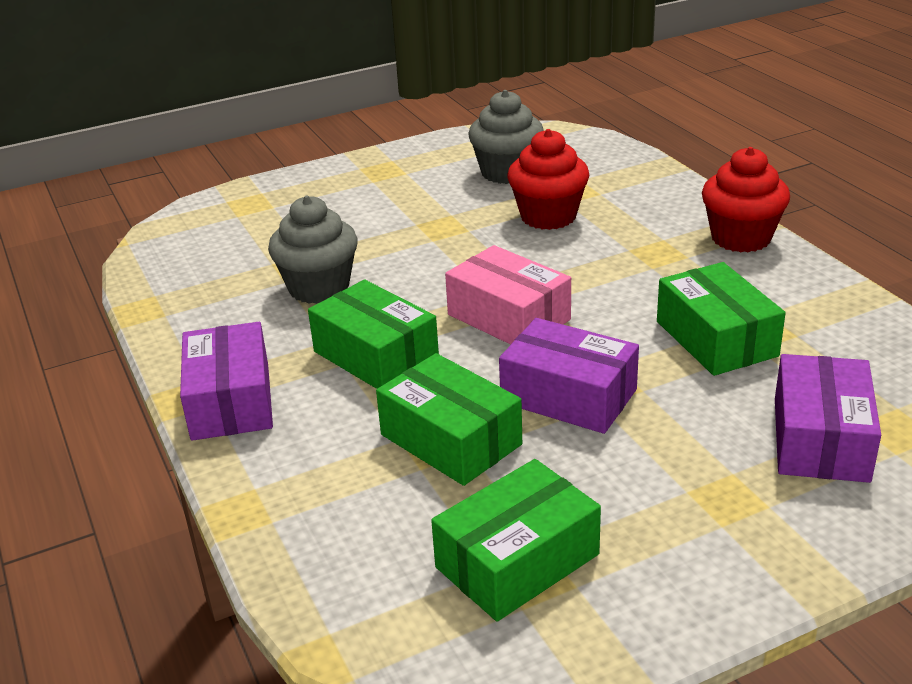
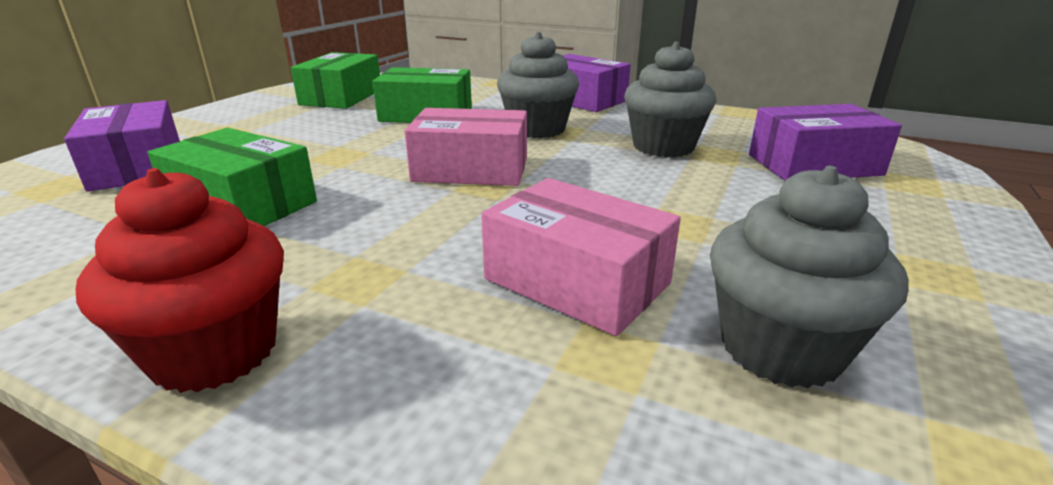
camera: 140 degrees right, 5 degrees down
green box [308,280,439,389] -> grey cupcake [497,32,579,138]
purple box [499,318,639,434] -> purple box moved to [749,104,902,181]
red cupcake [508,129,590,230] -> pink box [481,178,681,336]

